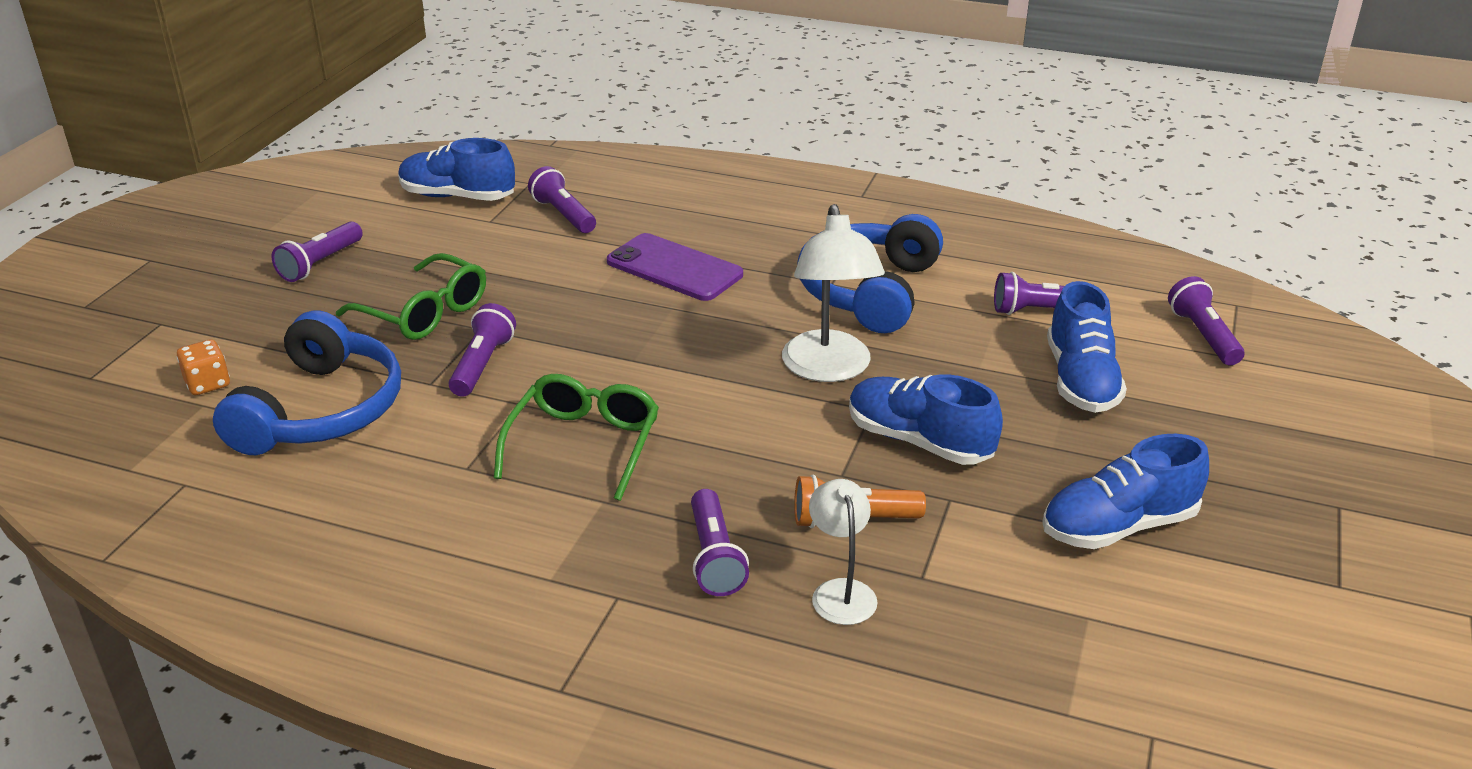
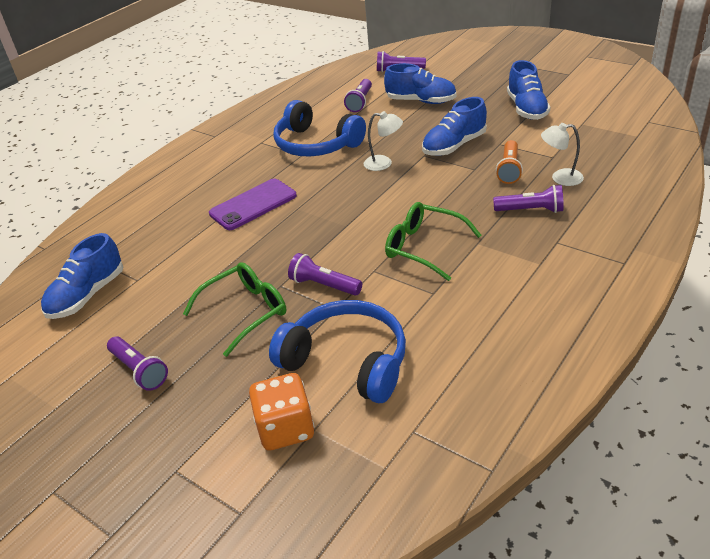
camera: 70 degrees left, 5 degrees up
orange dice [177,339,230,395] -> orange dice [249,373,314,450], size x1.67
purple flashlight [528,166,596,233] -> none
white lamp [782,204,885,382] -> white lamp [364,111,403,171], size x0.58

